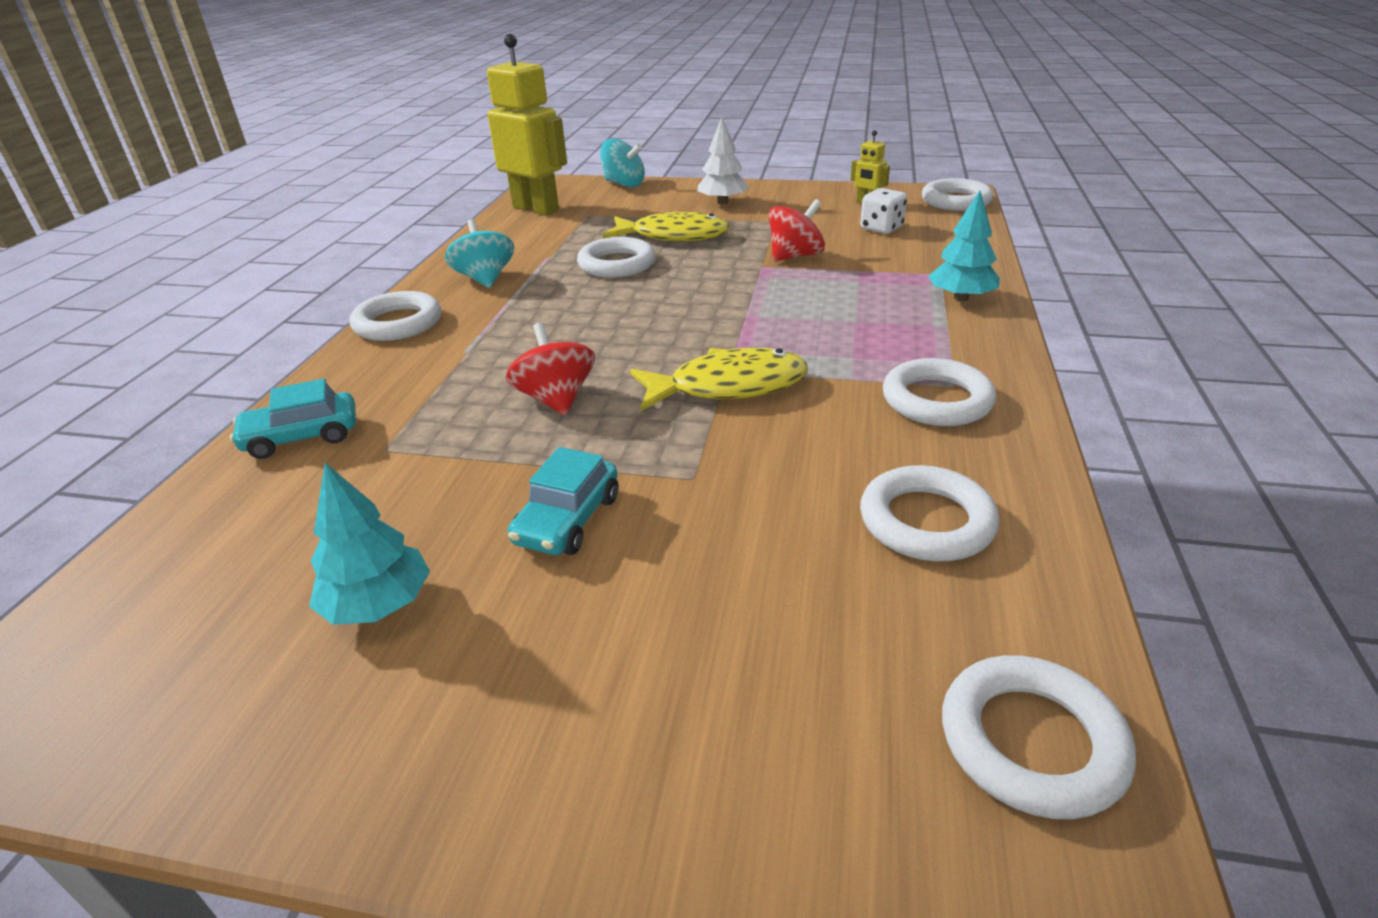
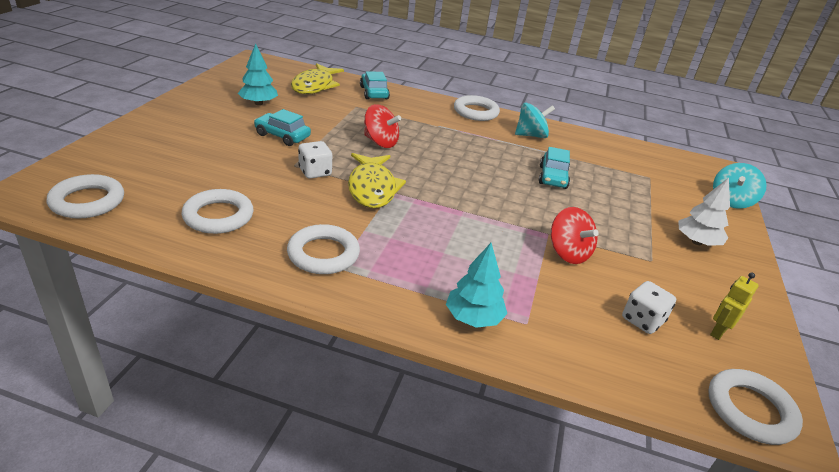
camera: 90 degrees right, 0 degrees up
yellow robot [487,34,567,216] -> none
red spinning top [506,323,595,416] -> red spinning top turned 45 degrees clockwise [364,104,401,148]
white ring [577,237,656,278] -> turquoise car [539,147,570,189]
yellow fish [603,212,730,241] -> yellow fish moved to [291,63,344,94]
none -> white dice [298,141,332,179]

